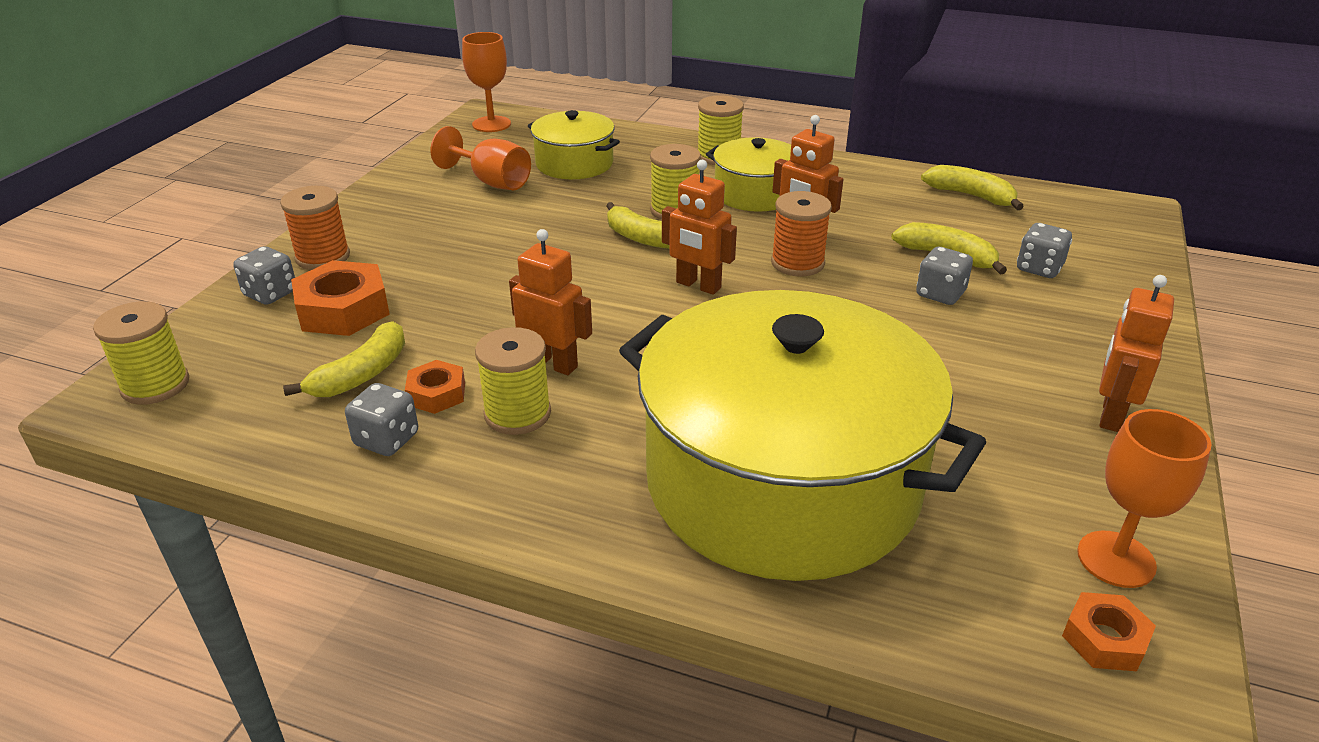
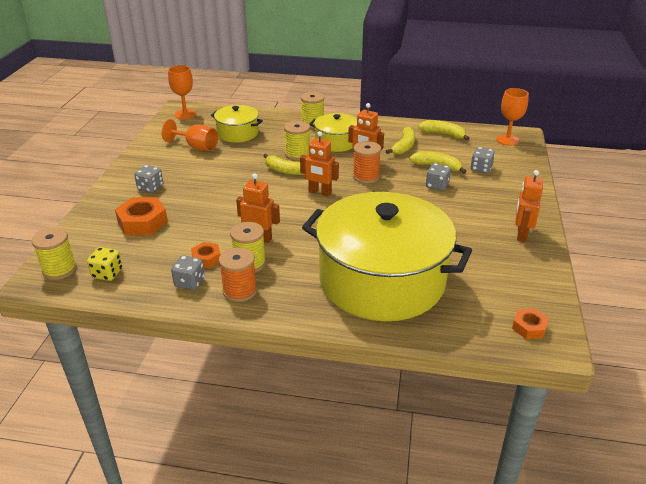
camera: 10 degrees left, 0 degrees up
grey dice [234,246,295,305] -> grey dice moved to [134,165,163,193]
orange spool [280,186,350,270] -> orange spool moved to [219,247,257,302]
yellow banana [283,321,405,397] -> yellow banana moved to [386,127,415,154]
orange goblet [1077,409,1212,588] -> orange goblet moved to [496,88,529,146]
none -> yellow dice [87,247,122,281]

